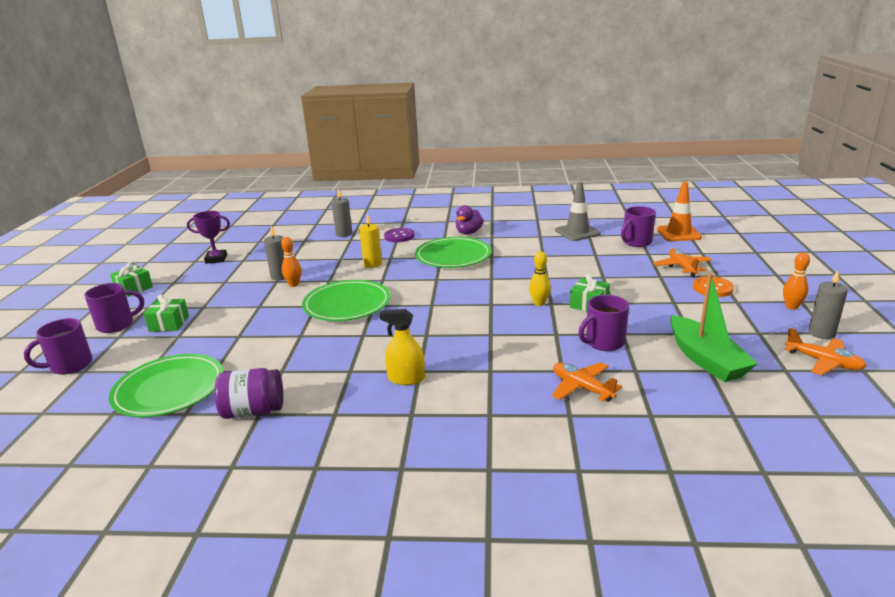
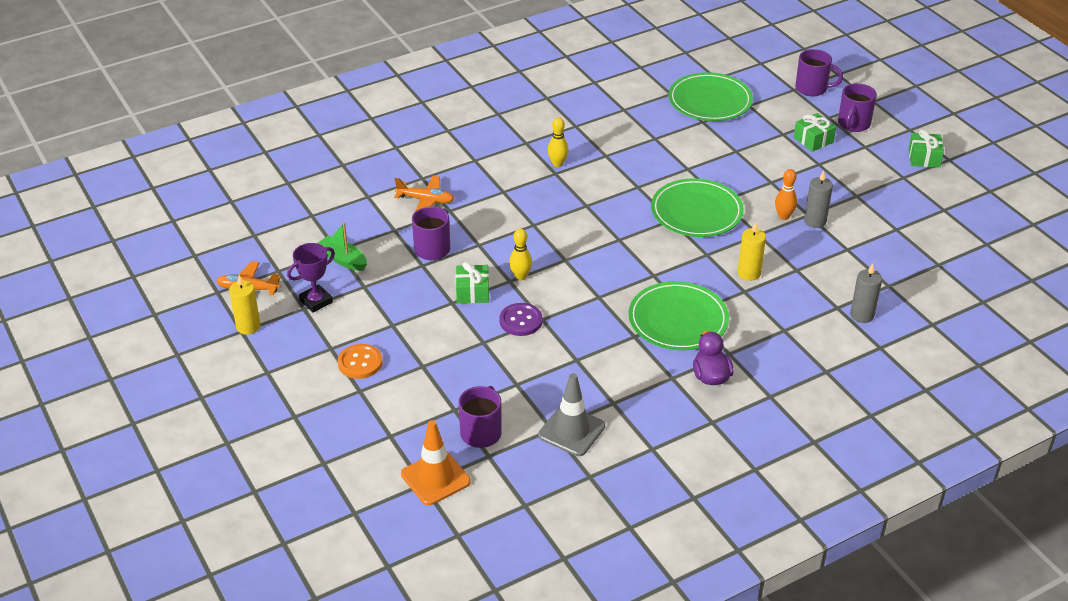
camera: 145 degrees right, 15 degrees up
purple mug [24,318,93,375] -> purple mug turned 90 degrees clockwise [795,49,843,96]
purple trophy [187,211,230,264] -> purple trophy moved to [287,243,335,313]
purple jar [215,368,283,419] -> none
yellow spray bottle [380,309,425,385] -> yellow bowling pin [548,117,569,167]
purple button [384,228,414,242] -> purple button moved to [499,303,543,336]
orange plane [653,248,712,277] -> none
green boat [670,273,758,382] -> green boat [317,222,367,271], size x0.63
orange bowling pin [783,252,810,310] -> none
grey candle [808,270,848,339] -> yellow candle [229,275,261,335]

